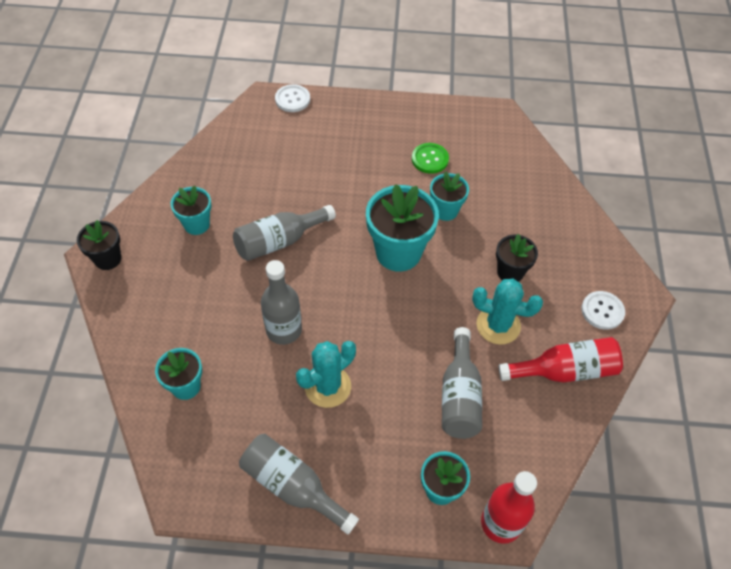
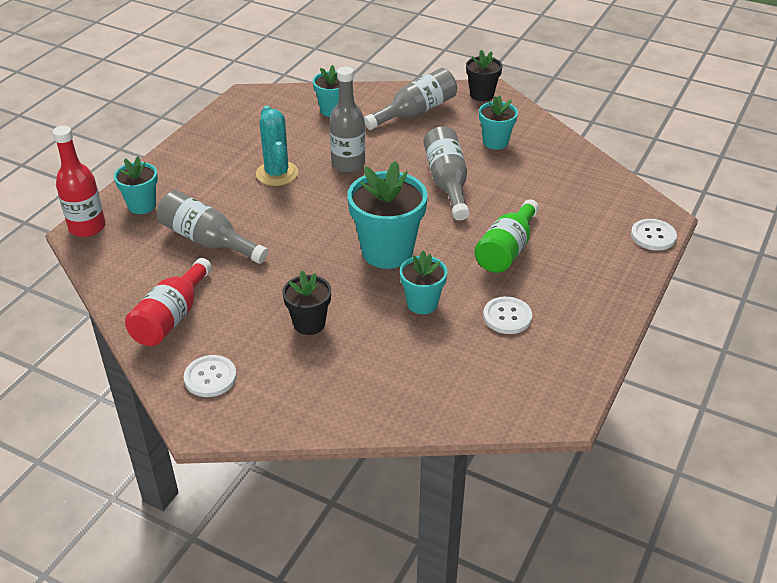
camera: 115 degrees right, 15 degrees down
grey bottle [239,434,359,535] -> grey bottle moved to [364,68,457,130]
green button [412,143,449,174] -> white button [483,296,532,334]
turquoise cactus [472,279,543,345] -> none
none -> green bottle [475,199,539,273]

